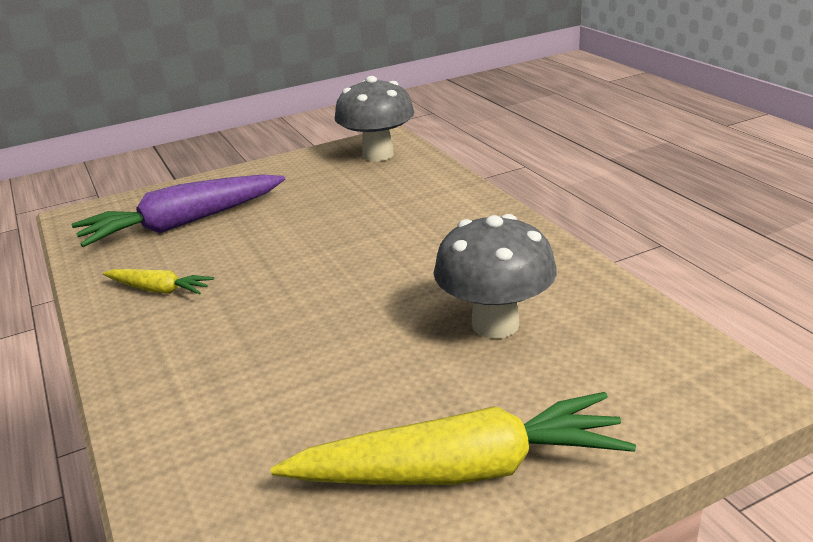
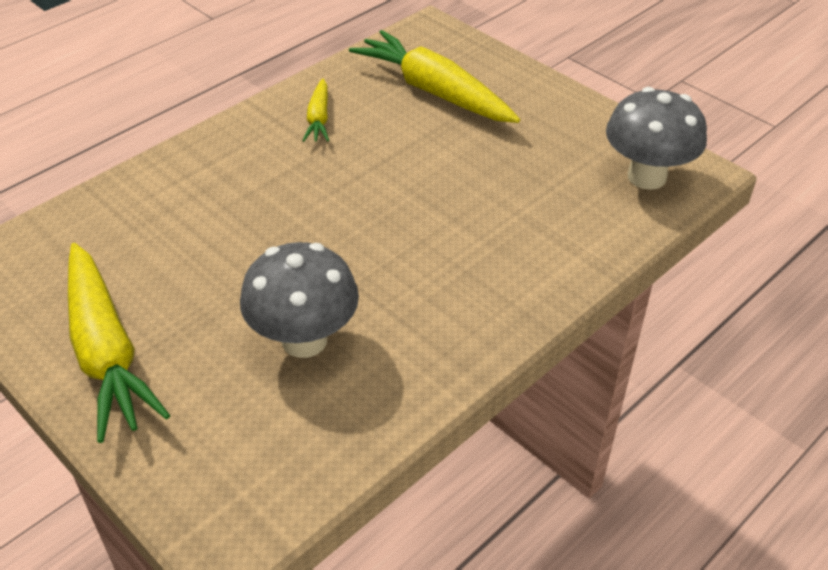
camera: 70 degrees right, 15 degrees up
purple carrot [72,174,285,247] -> yellow carrot [349,30,520,123]

